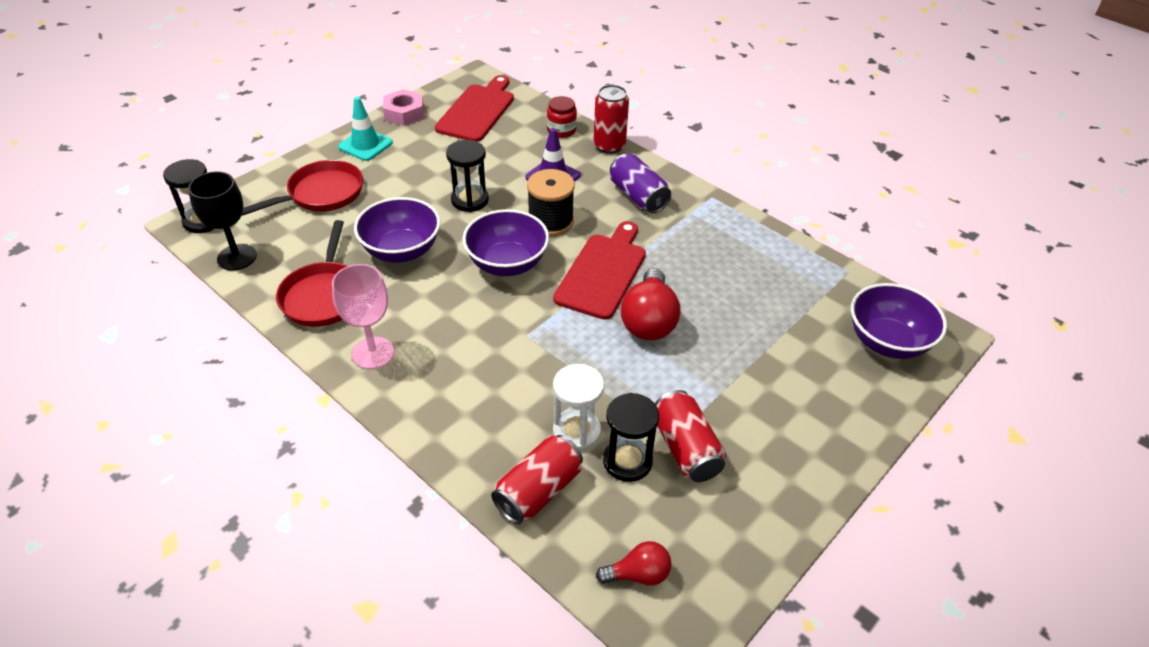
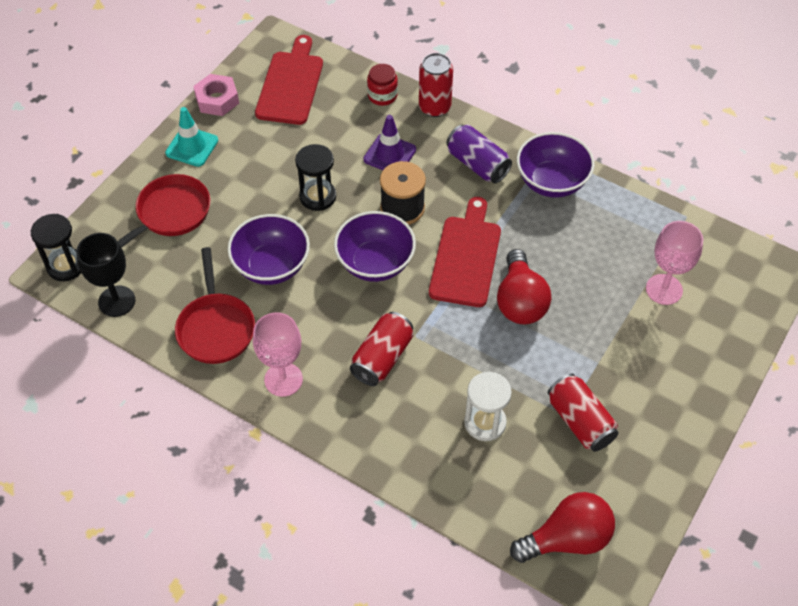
camera: 10 degrees left, 10 degrees up
red can [491,435,583,524] -> red can moved to [350,312,414,386]
red light bulb [596,541,671,586] -> red light bulb [510,492,615,563], size x1.75
black hourglass [603,393,659,482] -> none
purple bowl [851,283,947,359] -> purple bowl moved to [517,132,595,198]
none -> pink goblet [646,221,703,305]

